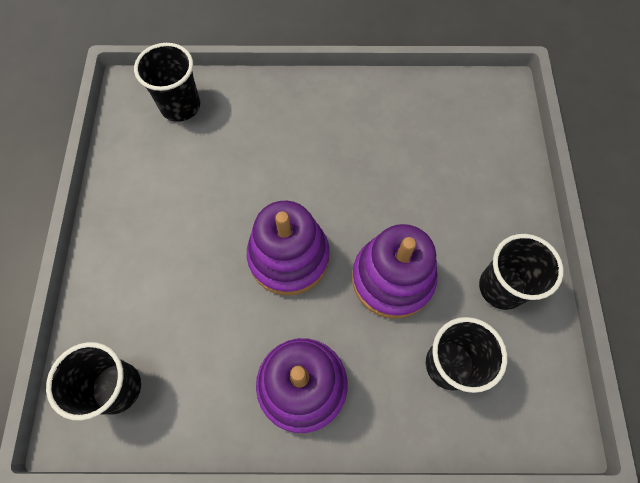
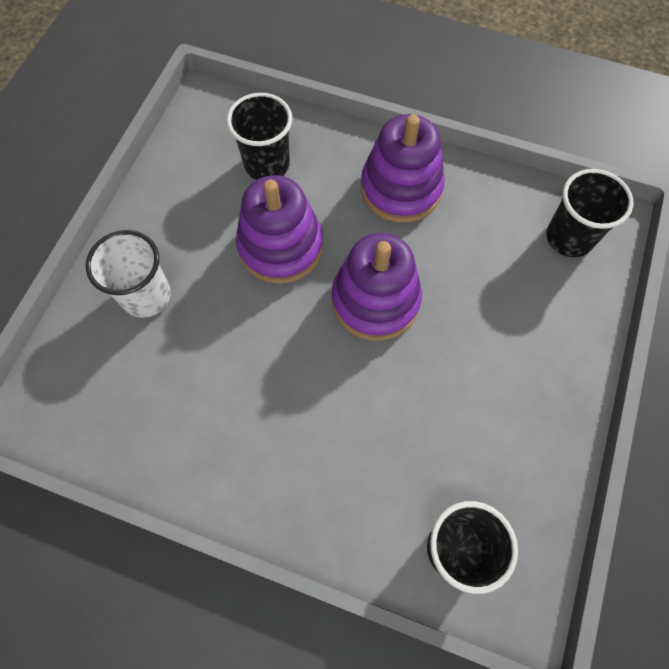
camera: 160 degrees left, 0 degrees up
black cup [479,234,564,310] -> none
none -> white cup [86,230,171,318]

